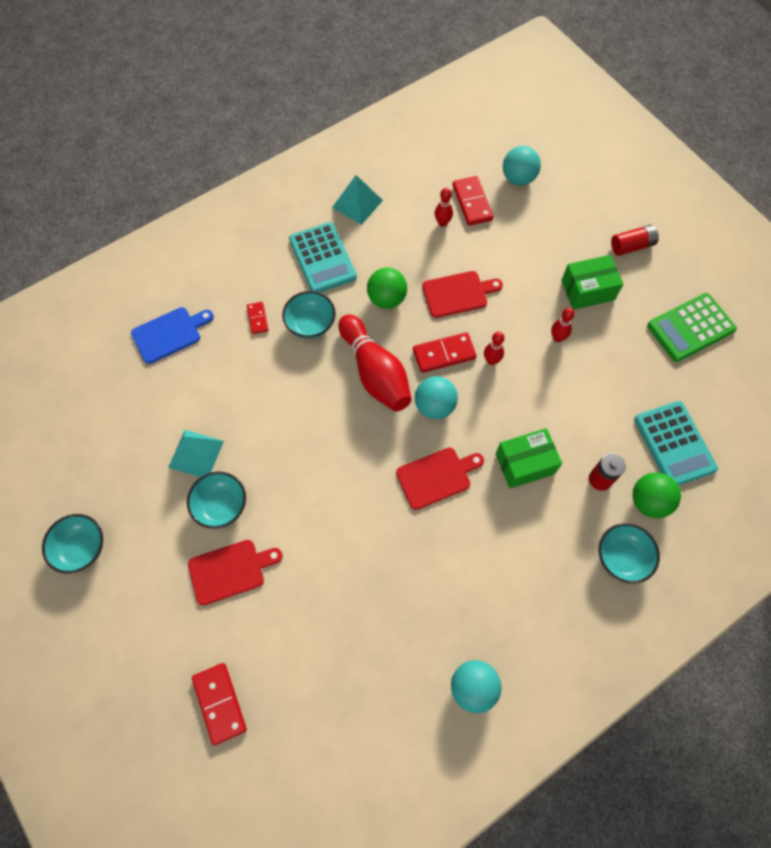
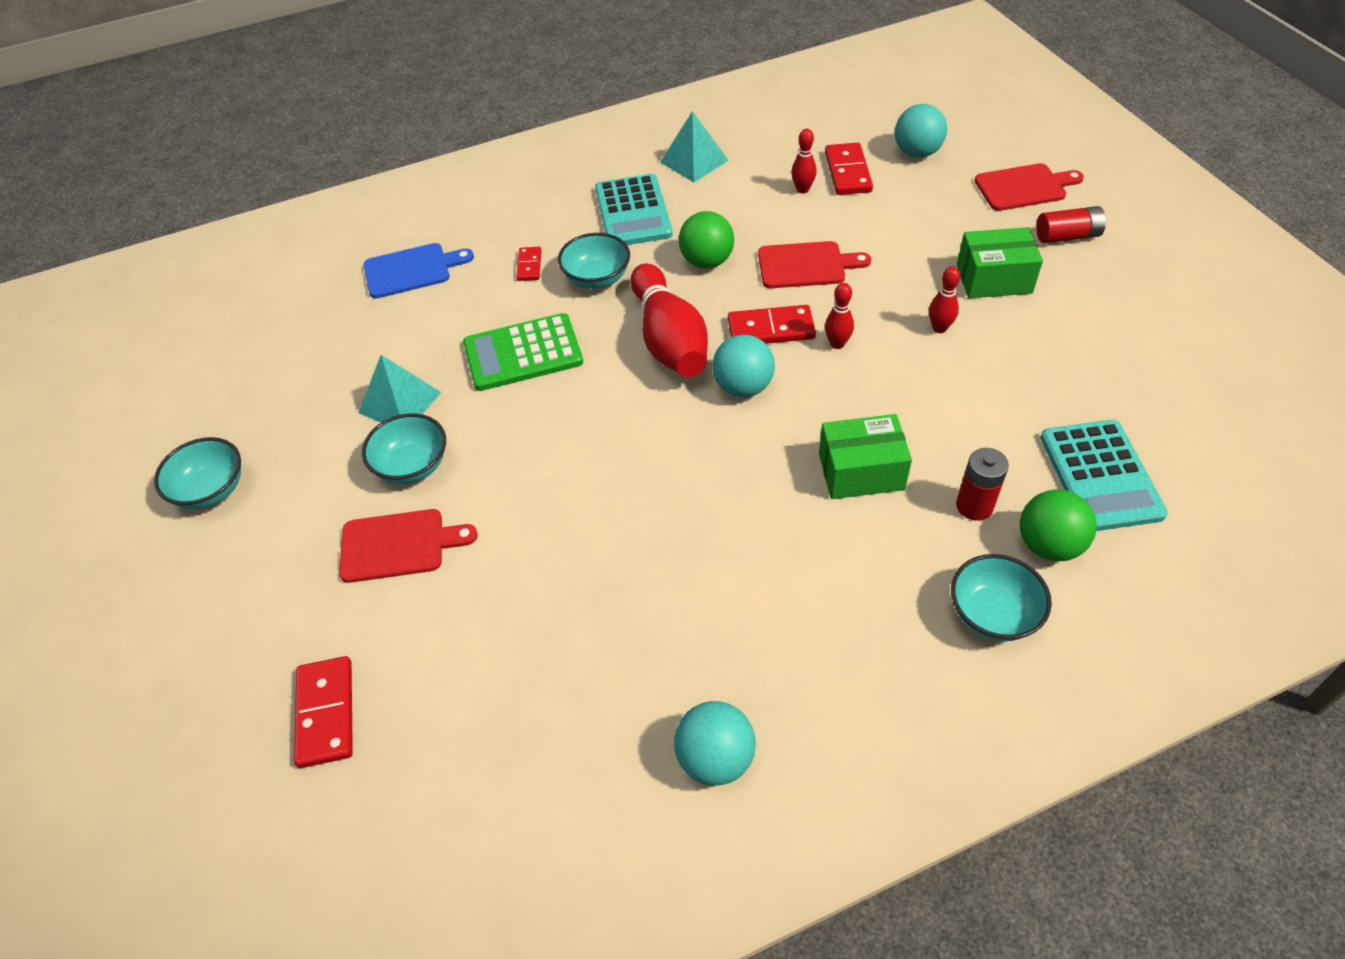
camera: 15 degrees right, 15 degrees down
red cutting board [396,447,484,510] -> red cutting board moved to [974,163,1084,211]
green calculator [647,293,737,362] -> green calculator moved to [463,313,583,391]

